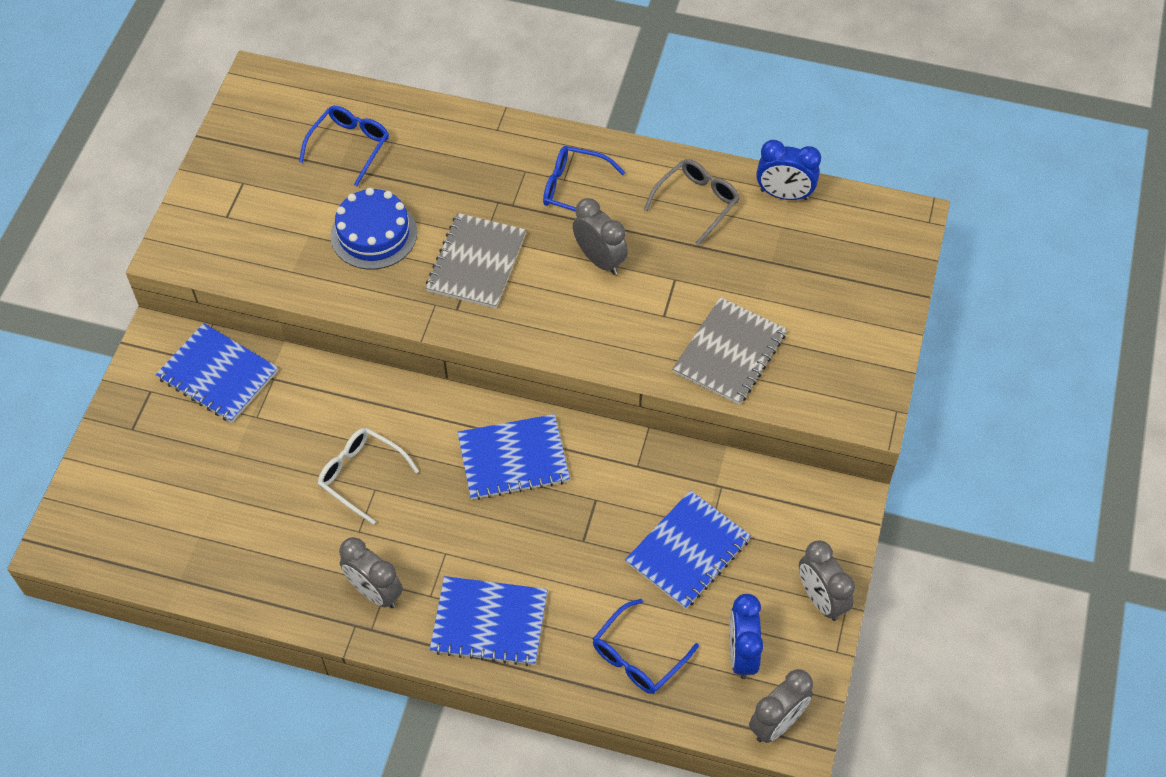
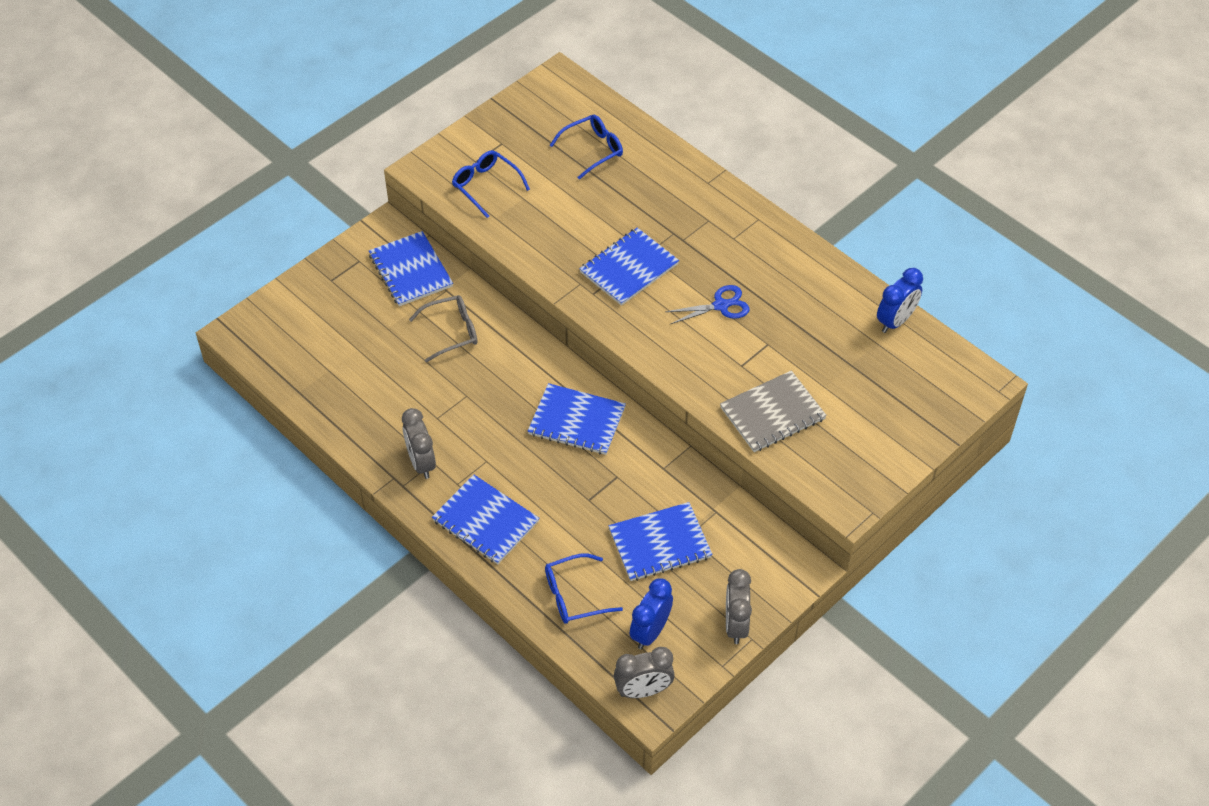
camera: 30 degrees right, 5 degrees down
white glasses [318,428,419,525] -> none
blue cake [330,188,417,269] -> none
grey notebook [426,213,526,309] -> blue notebook [579,228,679,306]
blue glasses [543,146,625,212] -> blue glasses moved to [452,150,530,218]
grey clock [573,198,628,275] -> blue scissors [665,285,750,324]
grey glasses [644,159,739,246] -> grey glasses moved to [409,295,477,362]
blue clock [756,140,821,200] -> blue clock turned 90 degrees counterclockwise [877,268,923,333]

